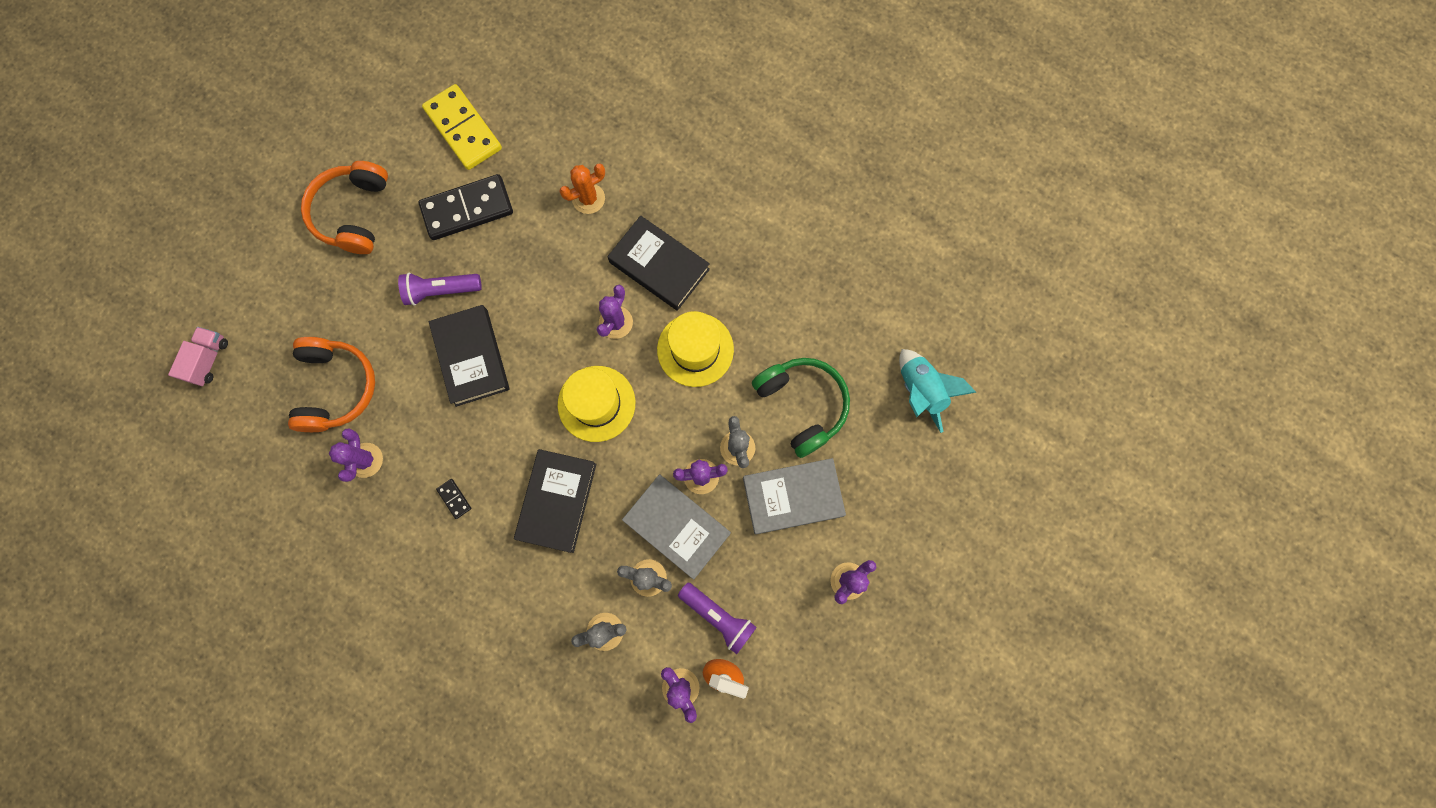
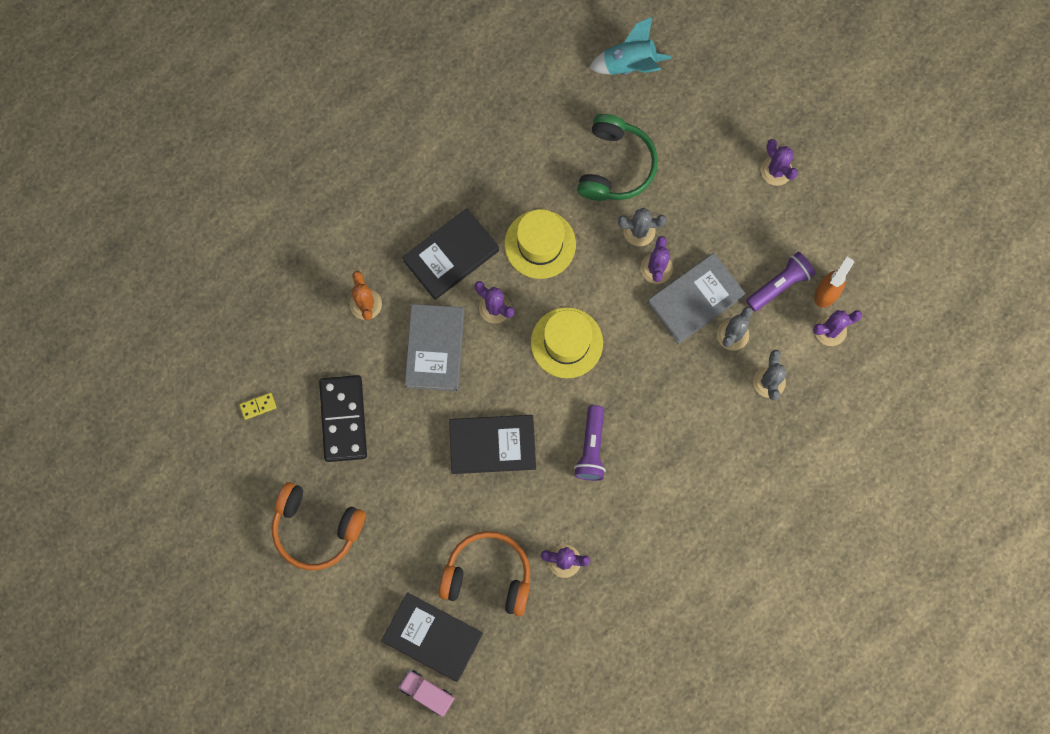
camera: 75 degrees left, 0 degrees up
purple flashlight [398,273,482,306] -> purple flashlight moved to [574,405,606,481]
yellow domino [422,84,502,170] -> yellow domino [239,393,277,420], size x0.40
black domino [436,479,471,519] -> none
black book [514,449,597,553] -> black book moved to [381,592,483,682]
grey book [743,458,846,534] -> grey book moved to [405,304,464,391]
green headphones [752,358,850,458] -> green headphones turned 120 degrees clockwise [577,114,658,201]

